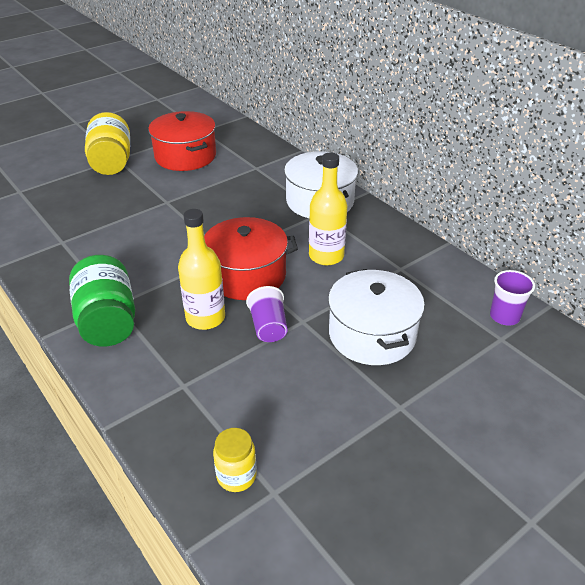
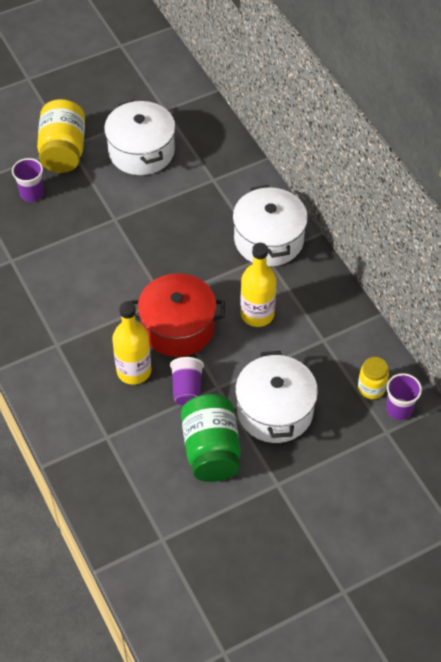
camera: 10 degrees right, 15 degrees up
green jar [69,255,135,347] -> green jar moved to [181,394,241,482]
red pot [148,111,216,171] -> white pot [104,100,176,175]
yellow jar [213,428,257,492] -> yellow jar moved to [358,357,389,399]
none -> purple cup [12,158,44,202]

